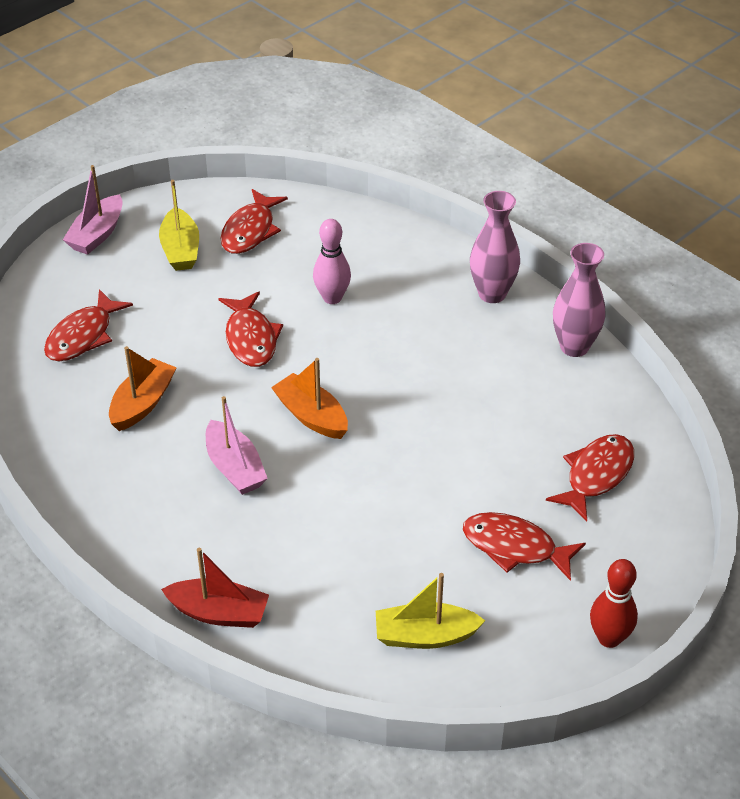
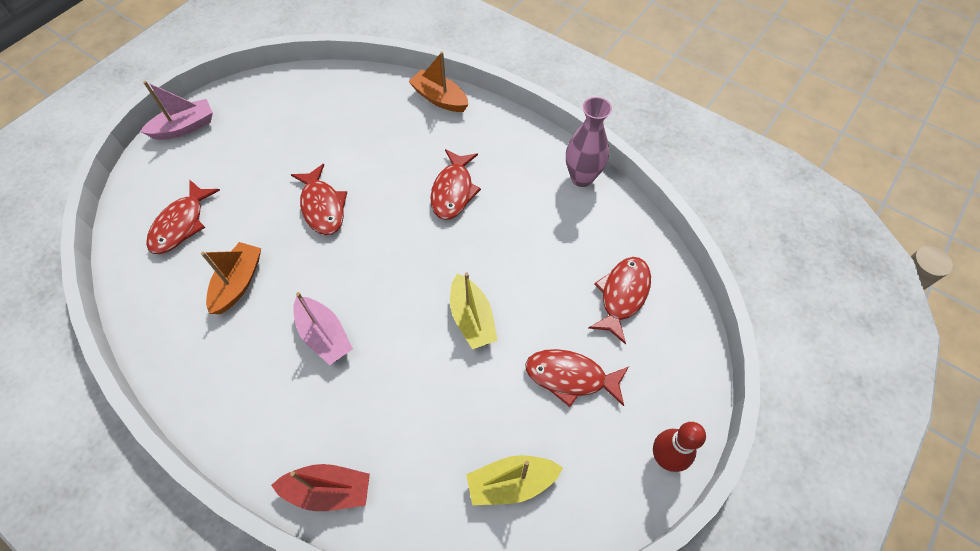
camera: 10 degrees left, 15 degrees up
pink boat [63,165,123,255] -> pink boat turned 135 degrees counterclockwise [140,81,213,140]
yellow boat [159,180,199,271] -> yellow boat moved to [450,273,498,349]
red fish [221,189,288,254] -> red fish moved to [430,149,481,220]
orange boat [271,358,348,439] -> orange boat moved to [408,51,469,112]
pink bowling pin [313,219,351,304] -> none
pink vase [470,191,520,303] -> none

